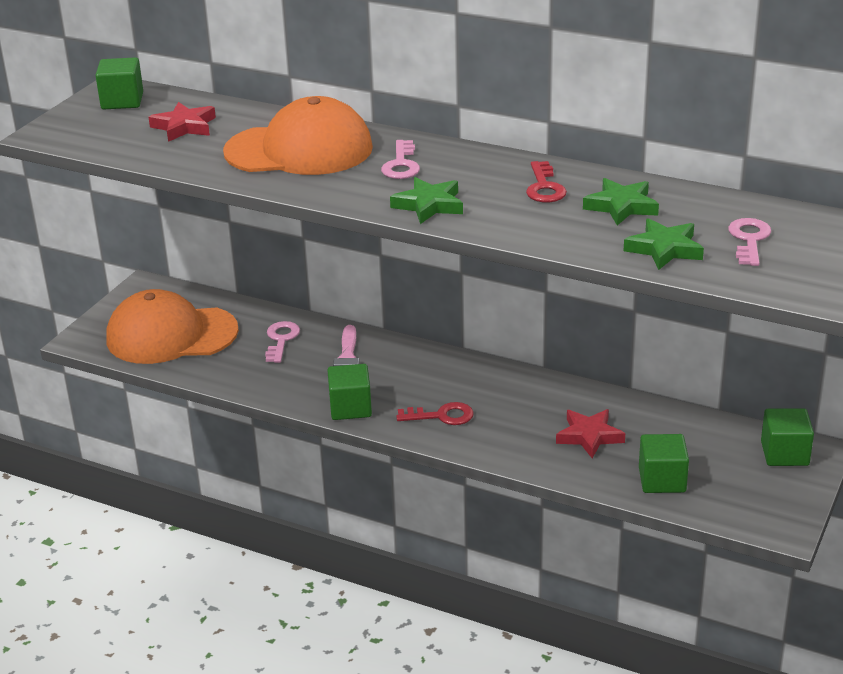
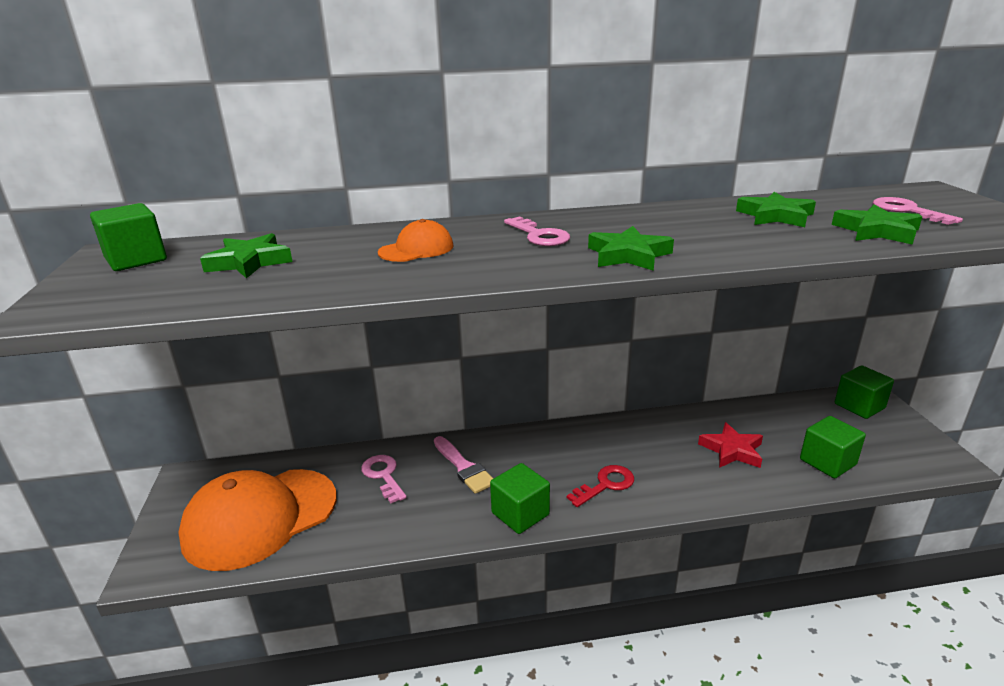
camera: 35 degrees left, 5 degrees down
red star [149,102,216,142] -> green star [200,233,293,278]
orange cap [223,96,373,175] -> orange cap [378,219,454,262], size x0.45
red key [526,161,567,203] -> none

